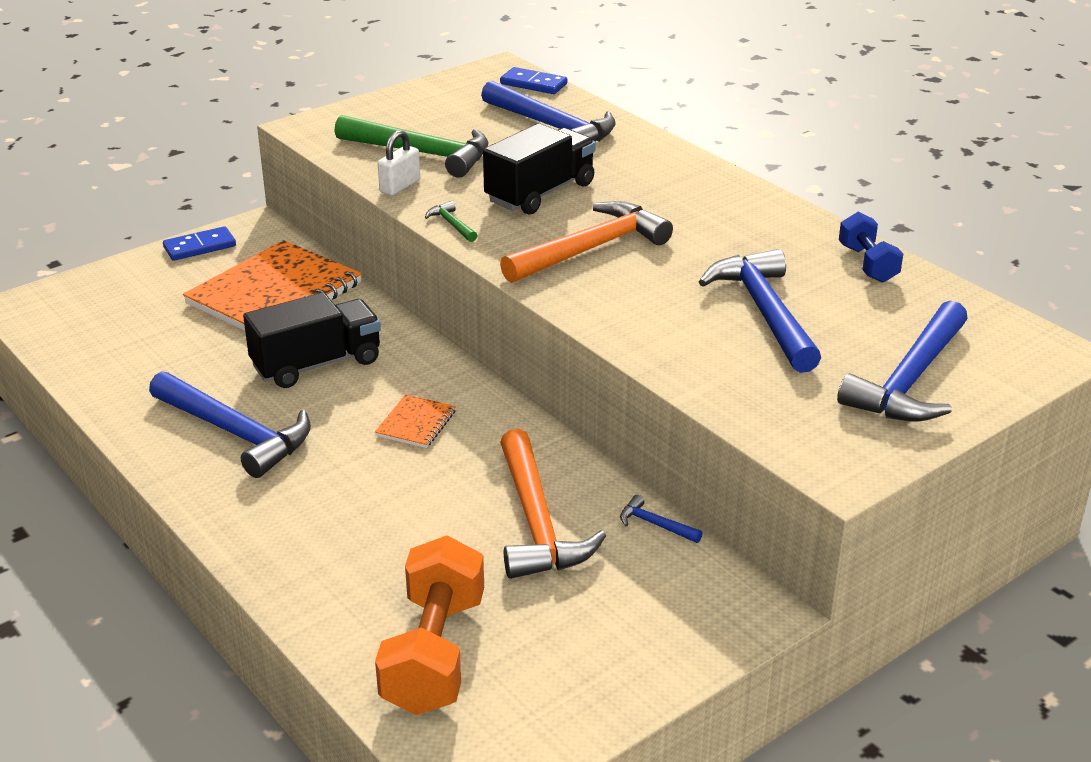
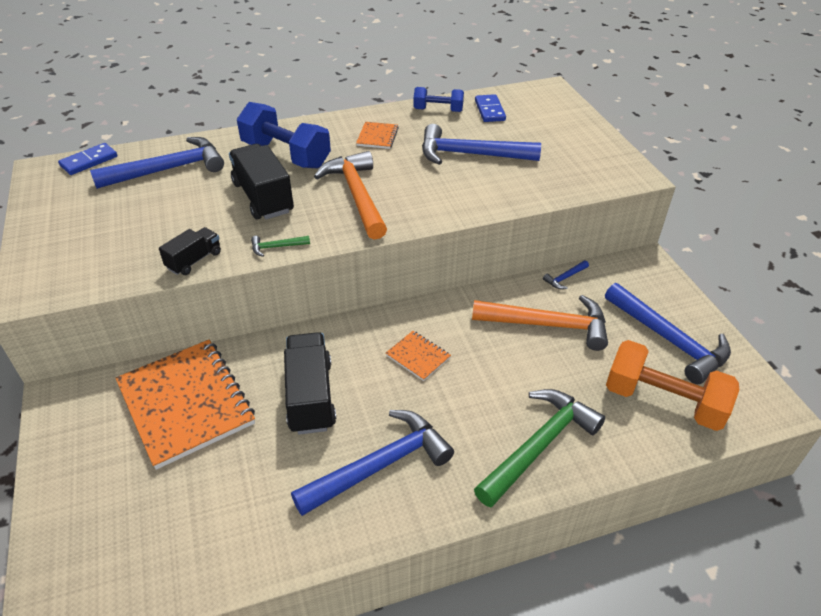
camera: 70 degrees left, 10 degrees up
blue domino [163,226,236,261] -> blue domino moved to [475,94,506,122]
green hammer [334,115,489,178] -> green hammer moved to [474,389,605,507]
white padlock [378,130,420,196] -> black truck [159,227,221,275]
blue hammer [837,300,968,422] -> blue hammer moved to [605,283,731,384]
none -> blue dumbbell [237,102,331,169]
none -> orange notebook [356,122,399,149]

